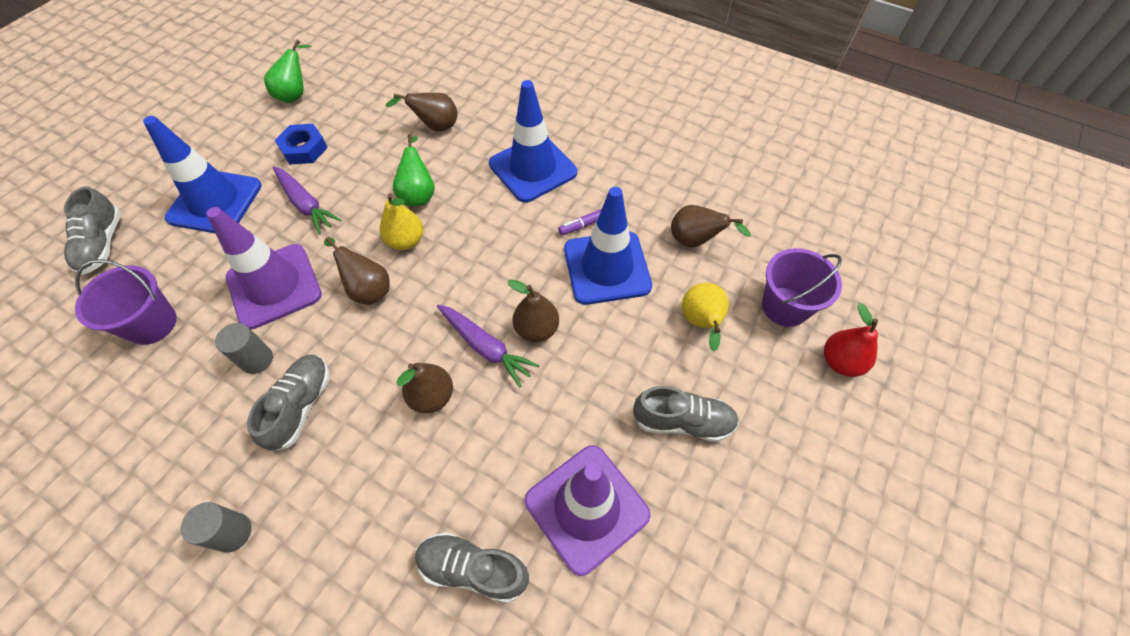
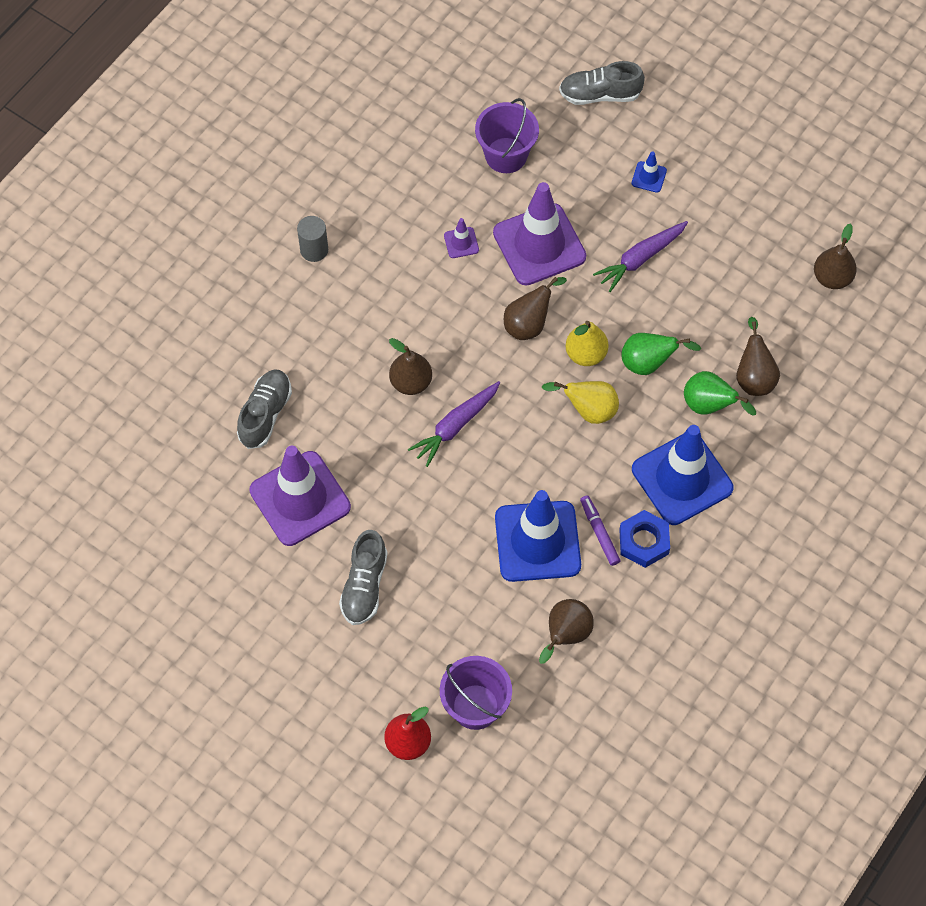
camera: 95 degrees right, 5 degrees up
blue traffic cone [143,116,262,234] -> blue traffic cone [631,151,667,193], size x0.41
grey cylinder [215,323,273,374] -> purple traffic cone [444,218,479,258]
grey shoe [247,355,330,452] -> none
green pear [264,40,311,103] -> green pear moved to [684,371,756,415]
blue nut [275,124,328,165] -> blue nut moved to [619,510,670,568]
brown pear [508,280,559,342] -> brown pear moved to [814,223,857,289]
yellow pear [682,283,729,352] -> yellow pear moved to [542,381,619,424]

